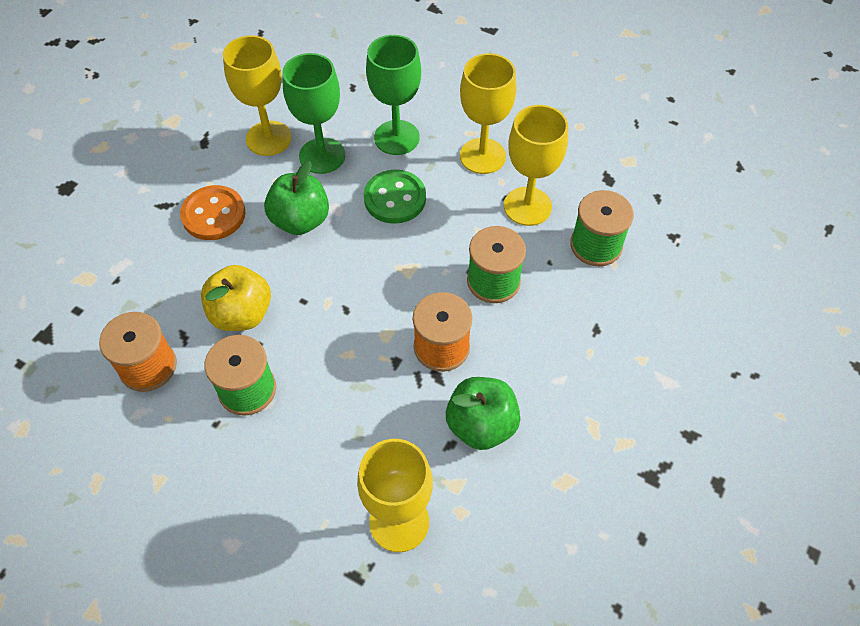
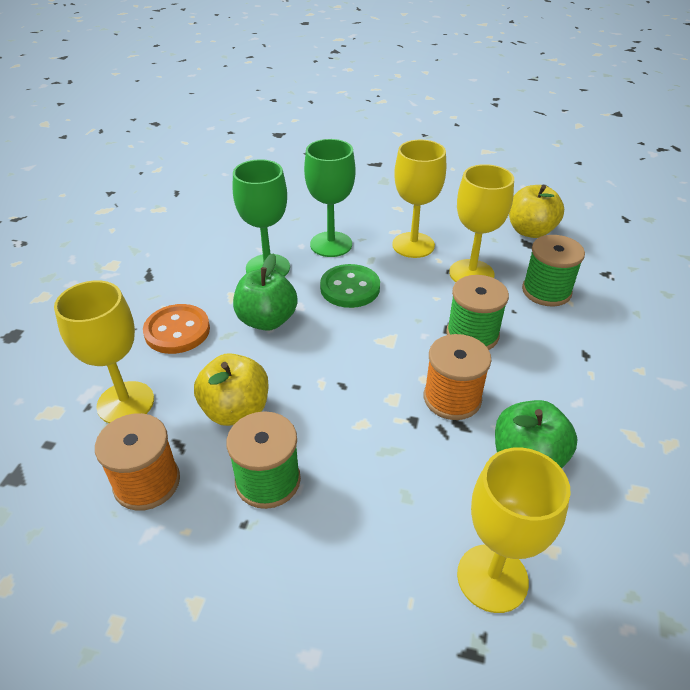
camera: 15 degrees left, 15 degrees down
yellow goblet [223,35,292,156] -> yellow goblet moved to [54,280,154,423]
none -> yellow apple [509,185,564,238]

